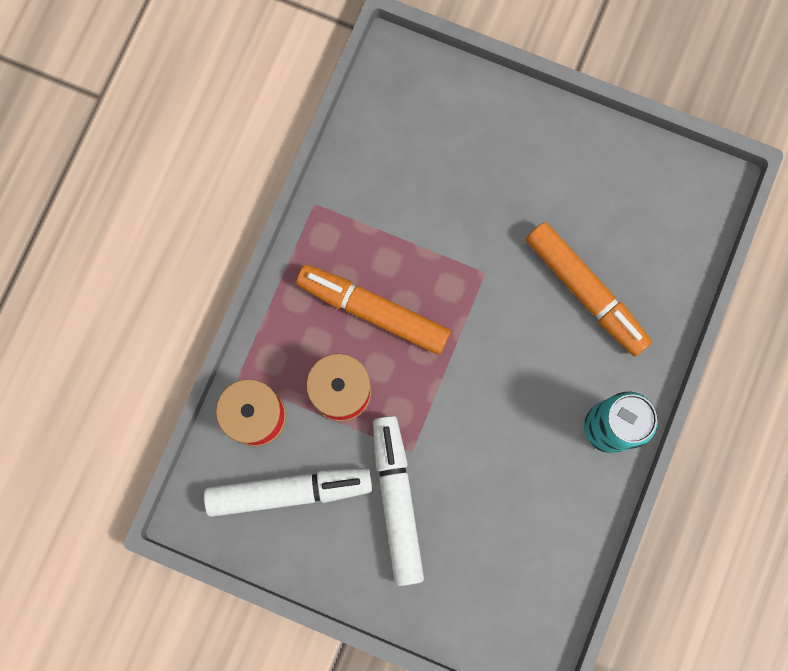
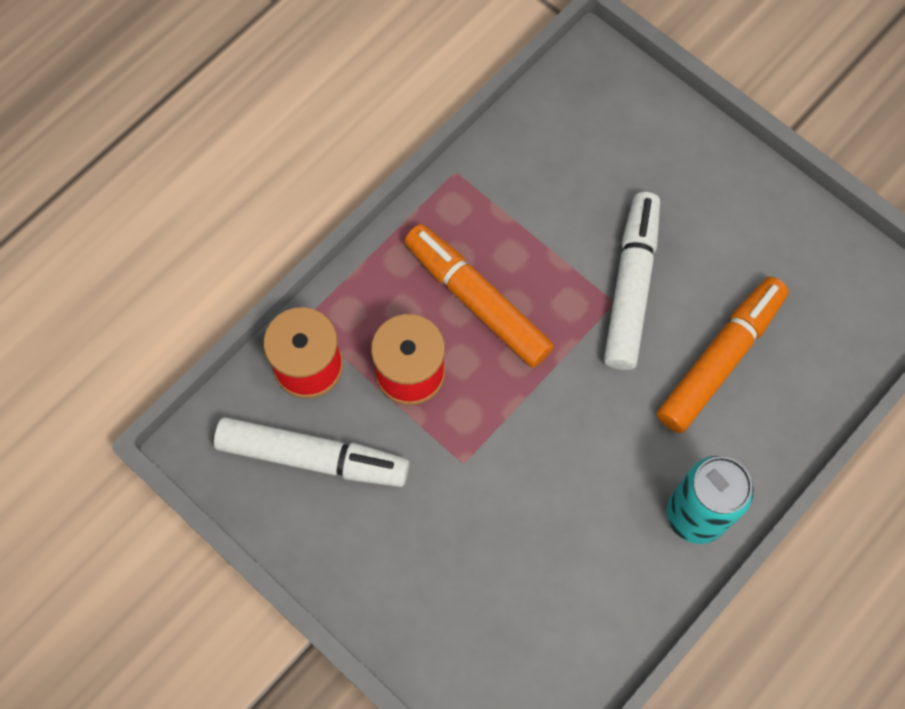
camera: 20 degrees right, 10 degrees down
white marker [373,416,424,586] -> white marker moved to [604,192,660,370]
orange marker [526,222,652,356] -> orange marker turned 120 degrees counterclockwise [657,277,789,433]

